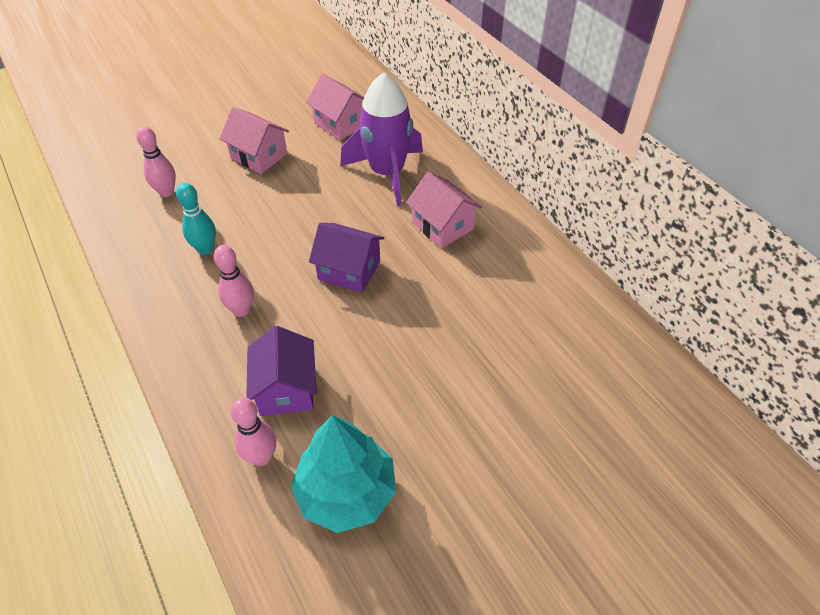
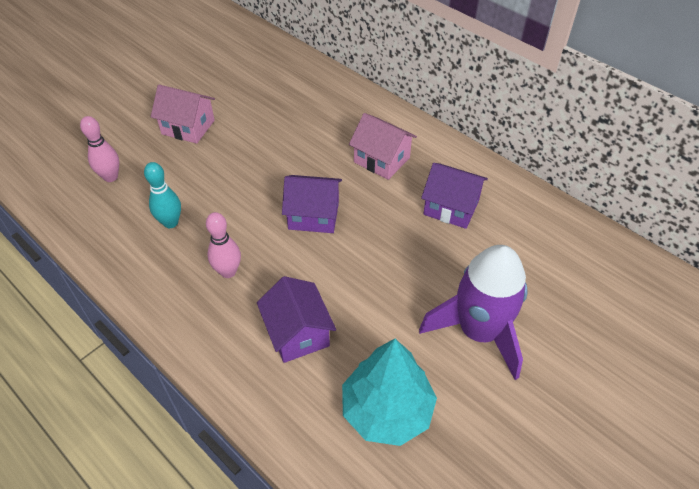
camera: 15 degrees left, 0 degrees up
pink bowling pin [230,397,276,466] -> none
pink house [306,74,364,140] -> none
purple rocket [340,73,423,206] -> purple rocket moved to [419,245,528,380]
none -> purple house [421,163,488,229]

